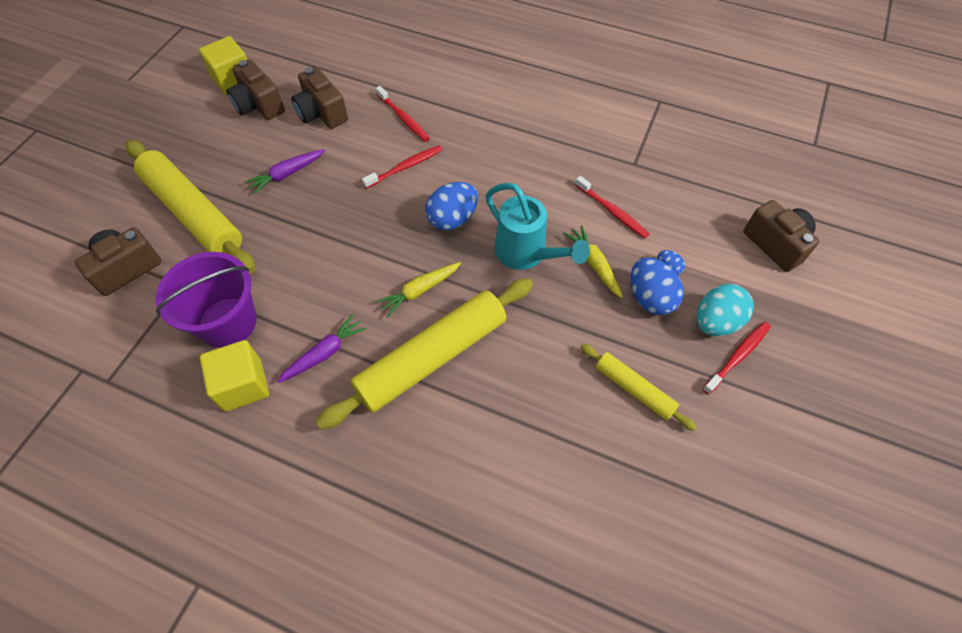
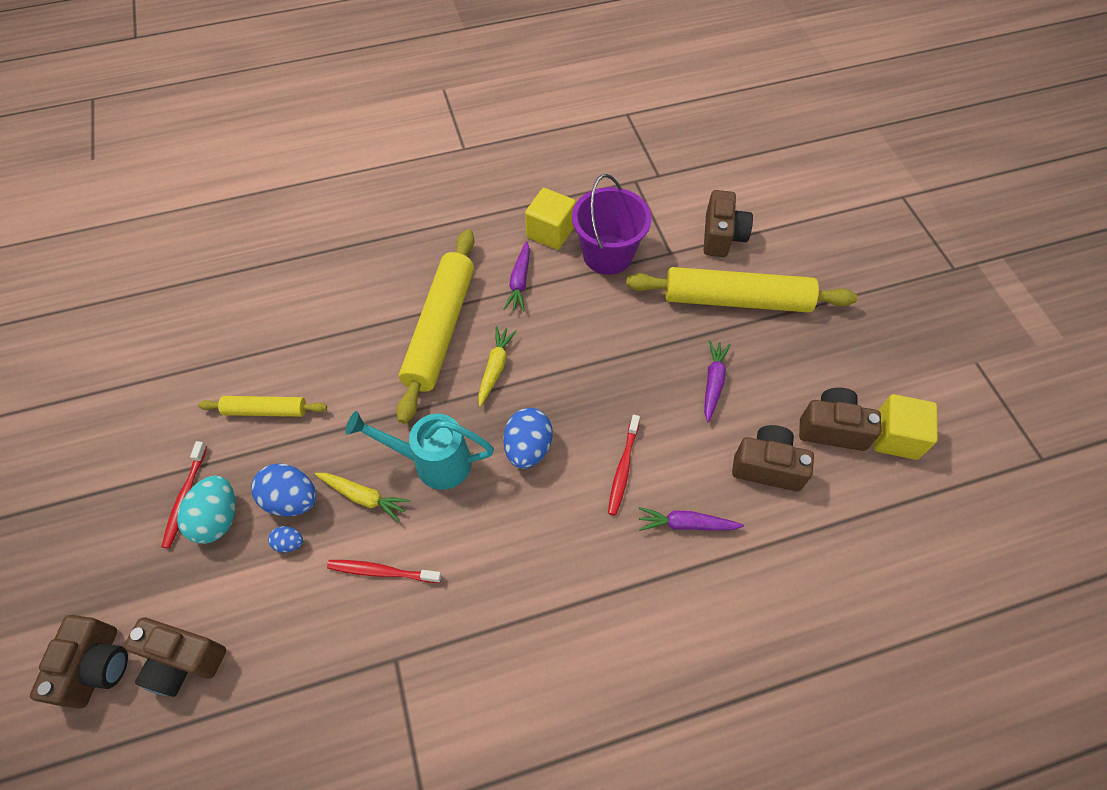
camera: 140 degrees right, 0 degrees up
red toothbrush [376,86,430,142] -> purple carrot [639,507,744,531]
none -> brown camera [30,615,128,709]

